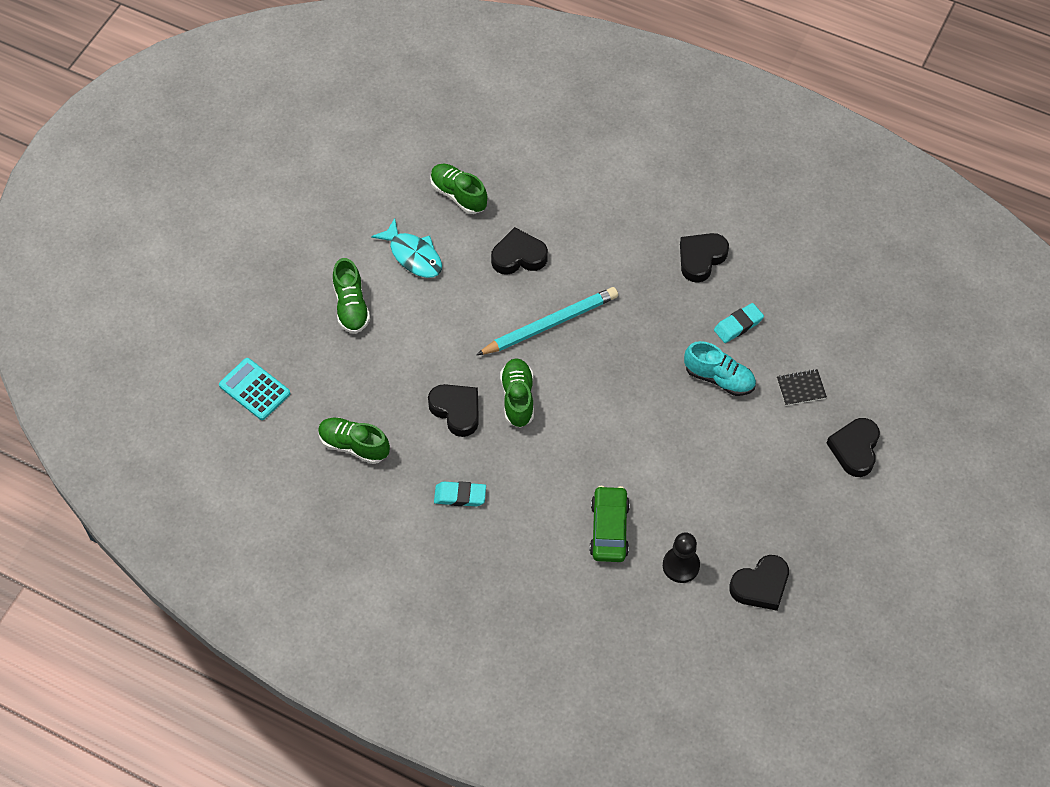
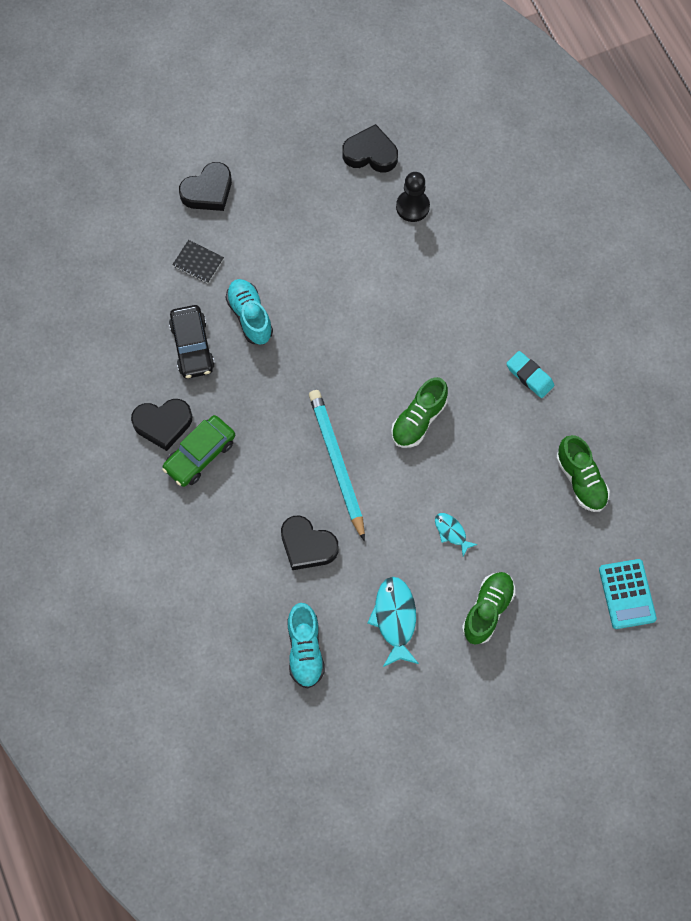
camera: 140 degrees left, 10 degrees up
black heart [428,384,479,437] -> none
green shoe [430,164,487,214] -> turquoise shoe [287,603,325,689]
turquoise pencil [476,287,618,355] -> turquoise pencil turned 60 degrees clockwise [309,390,365,541]
green car [590,486,630,562] -> green car moved to [162,415,235,487]
turquoise eraser [714,303,764,343] -> black car [169,305,215,379]
none -> turquoise fish [435,513,478,556]

